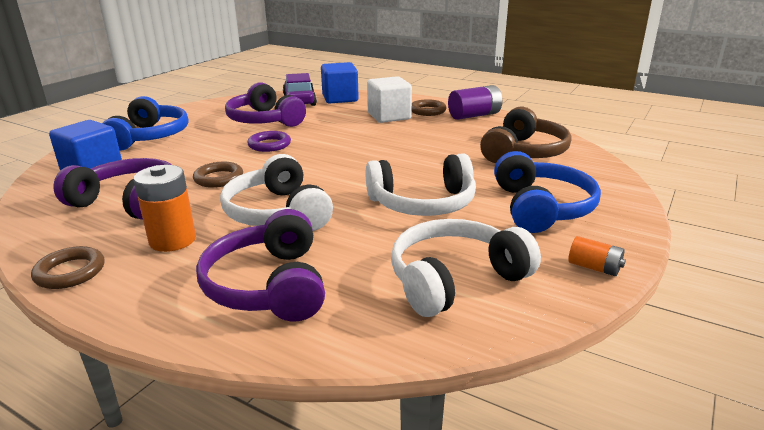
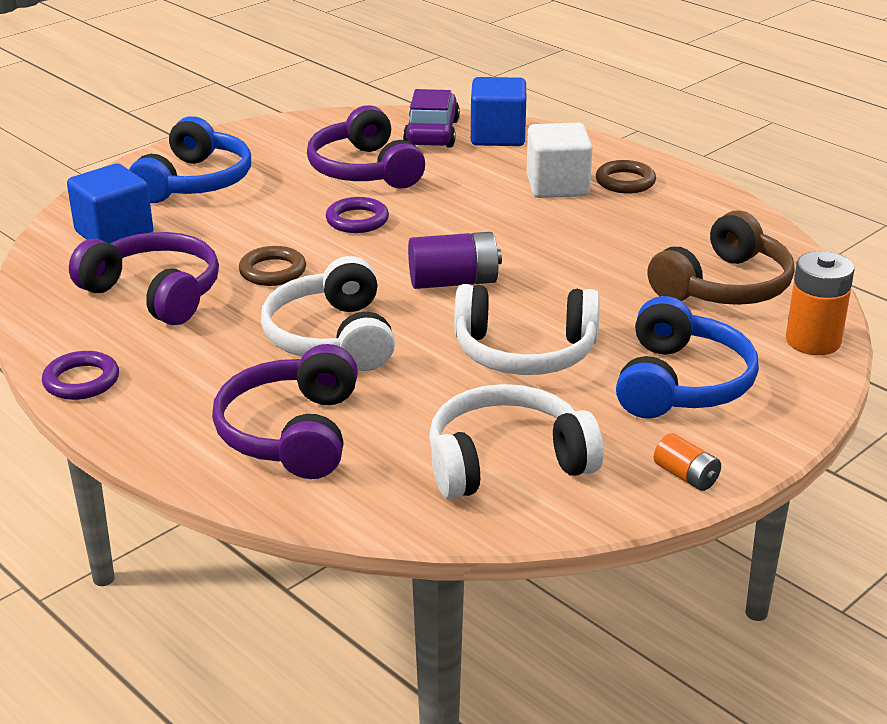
camera: 15 degrees right, 5 degrees up
brown ring [31,246,104,289] -> purple ring [42,351,119,400]
orange battery [133,165,196,252] -> orange battery moved to [786,251,854,355]
purple battery [448,85,502,120] -> purple battery moved to [408,232,502,289]

